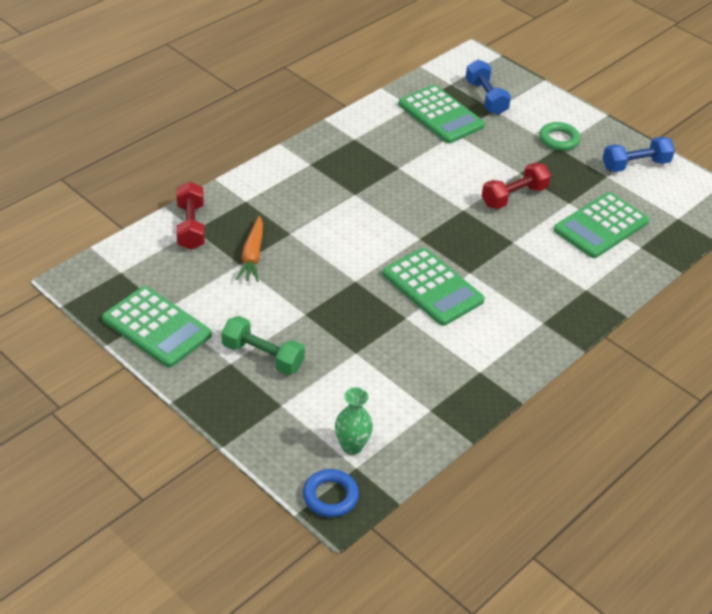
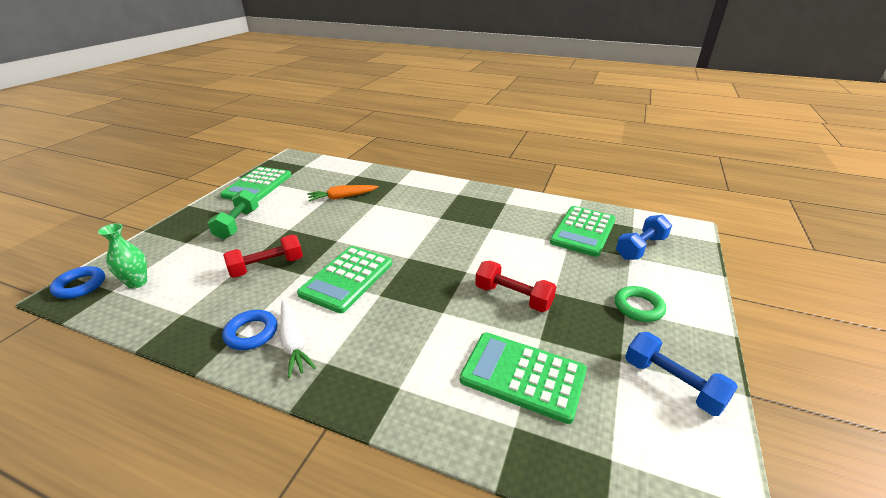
camera: 70 degrees right, 10 degrees down
red dumbbell [176,182,205,250] -> red dumbbell moved to [223,235,303,278]
none -> blue ring [222,310,277,350]
none -> white carrot [280,300,316,378]

